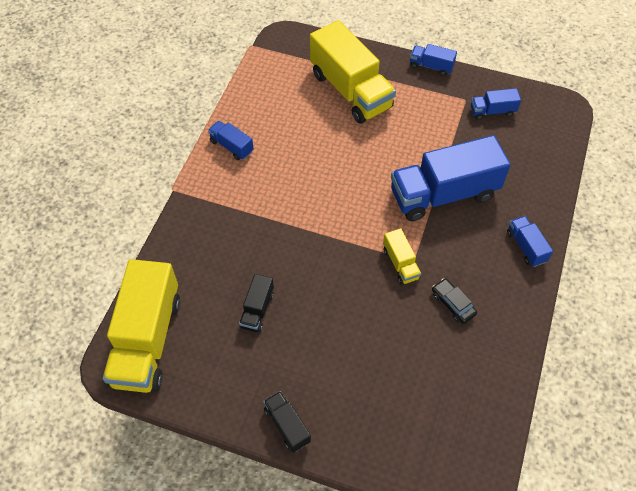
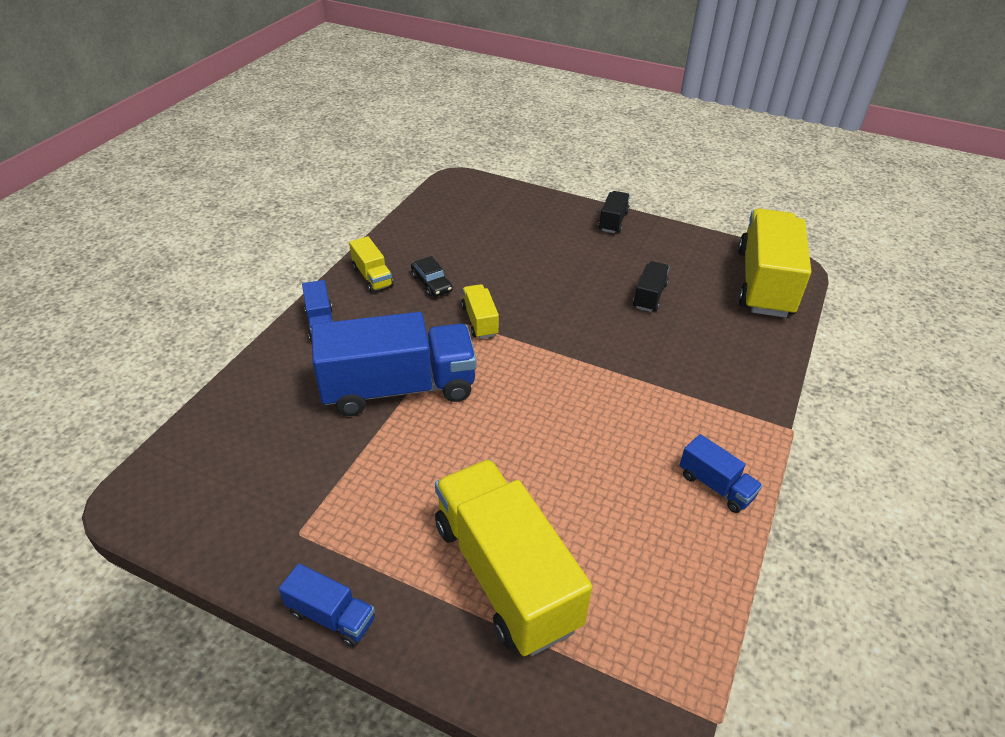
camera: 175 degrees left, 15 degrees down
black truck [263,391,311,453] -> black truck turned 135 degrees counterclockwise [598,191,630,233]
blue truck [471,88,521,120] -> none
none -> yellow truck [349,236,393,293]

